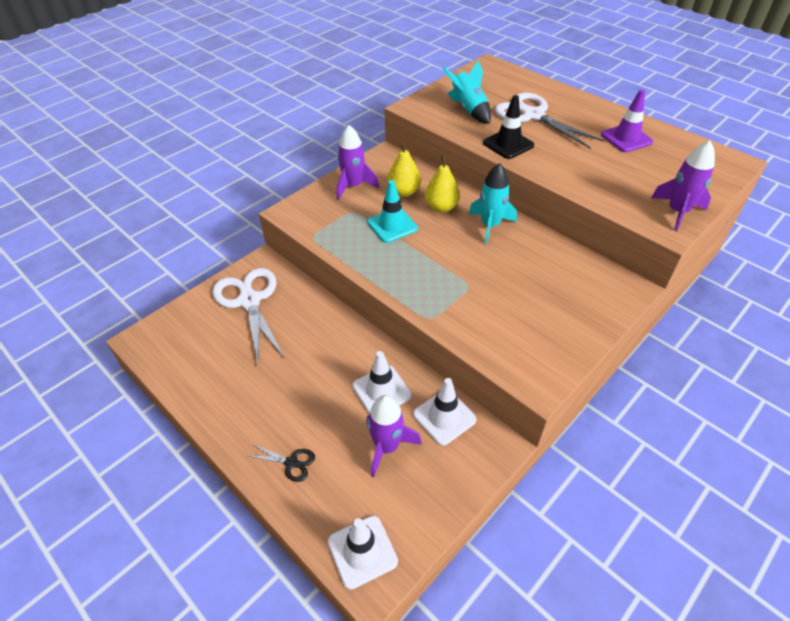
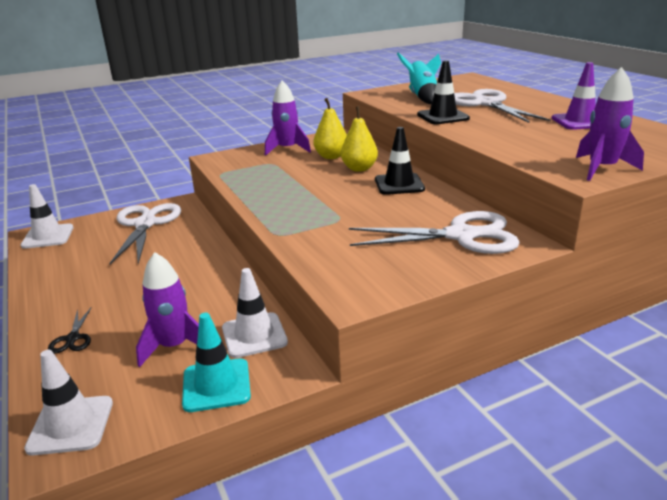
camera: 20 degrees right, 20 degrees down
black scissors [249,444,315,482] -> black scissors turned 45 degrees clockwise [48,307,92,354]
white traffic cone [352,351,412,414] -> white traffic cone moved to [21,184,73,249]
turquoise traffic cone [367,180,418,243] -> turquoise traffic cone moved to [182,313,251,412]
turquoise rocket [469,163,517,244] -> black traffic cone [375,127,425,195]
none -> white scissors [349,211,520,254]

